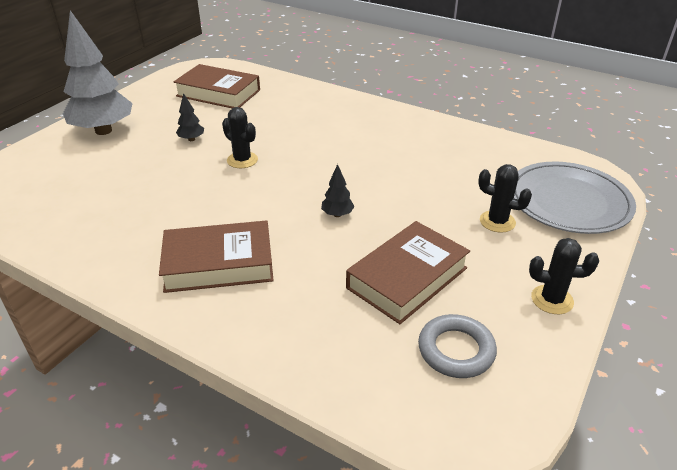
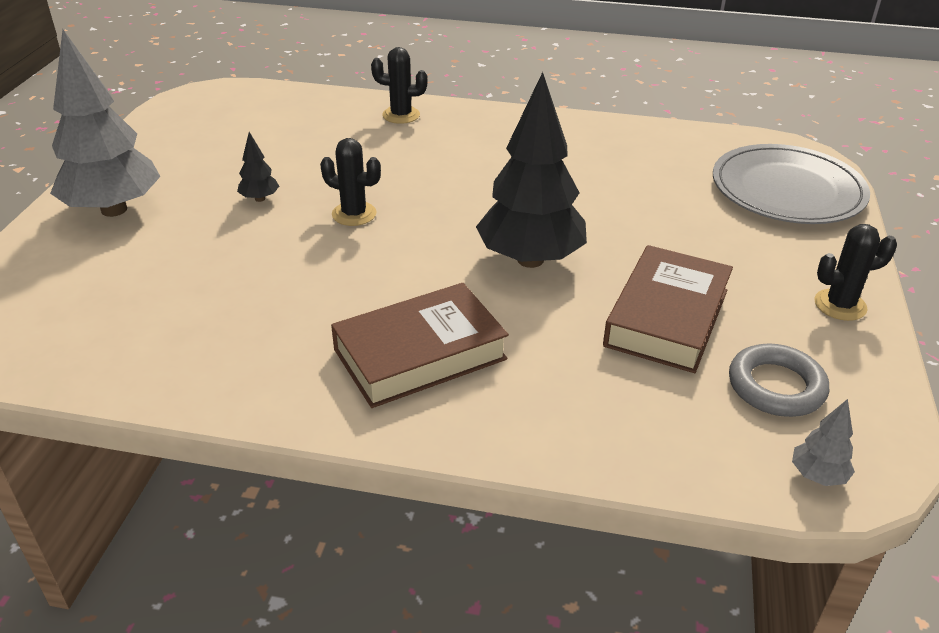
camera: 20 degrees left, 0 degrees up
brown book [174,64,260,108] -> none
black tree [321,164,355,217] -> black tree [476,72,587,268], size x2.42
black cactus [478,164,532,233] -> black cactus moved to [371,47,428,124]
none -> grey tree [792,399,855,486]

